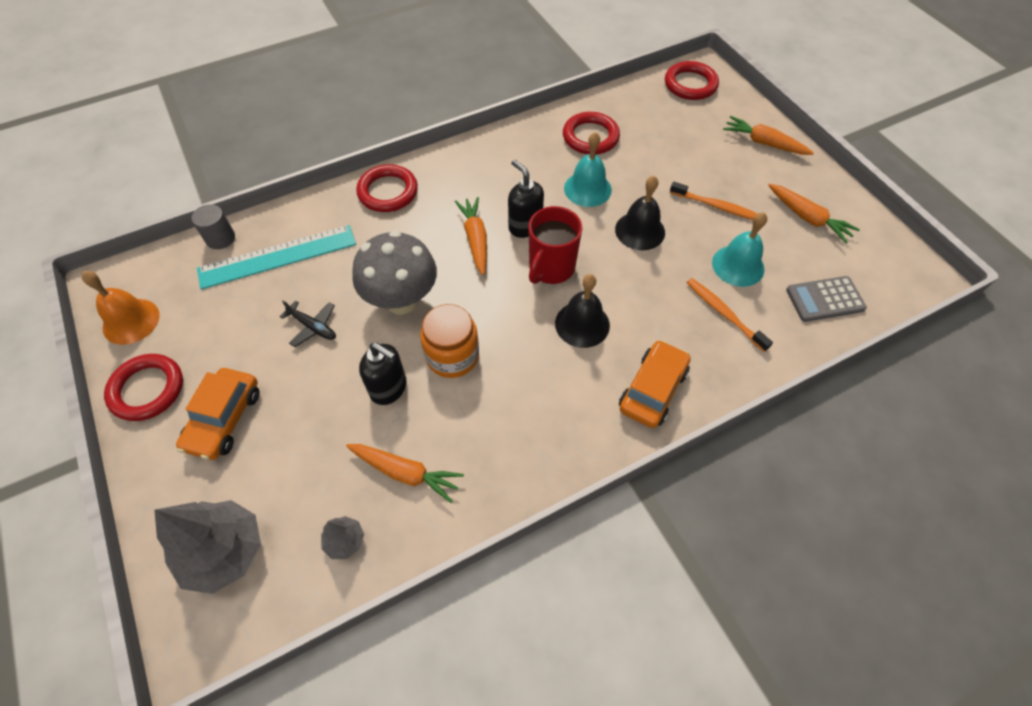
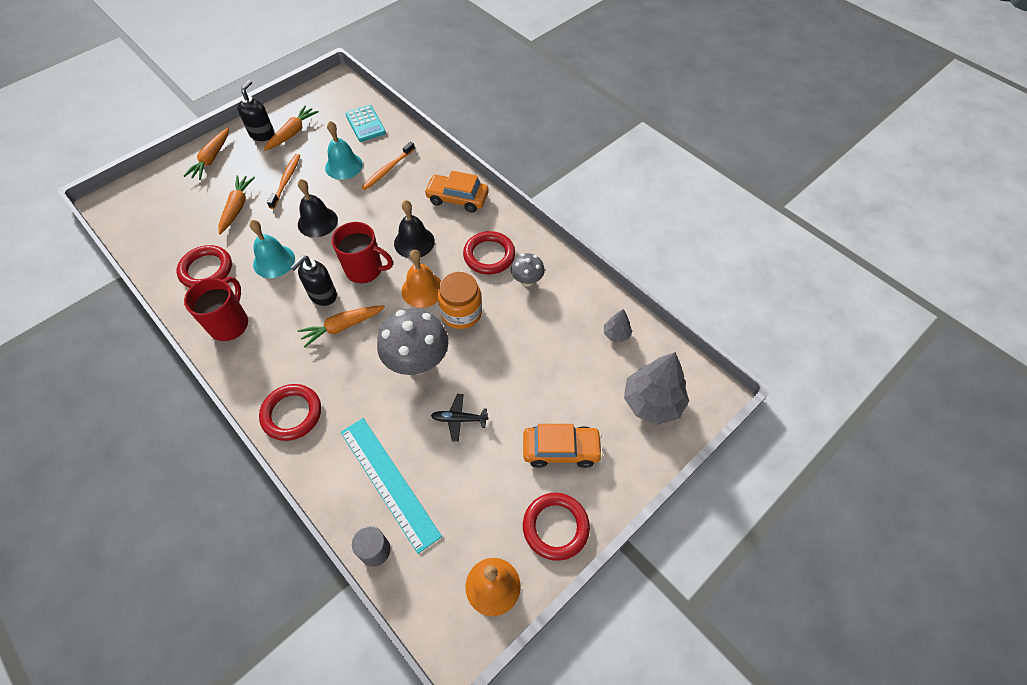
camera: 105 degrees left, 0 degrees up
black plane [280,300,336,347] -> black plane turned 105 degrees counterclockwise [431,394,488,442]
orange carrot [346,444,464,503] -> orange carrot moved to [218,175,255,234]
black soap dispenser [359,342,407,405] -> black soap dispenser moved to [237,80,275,141]
red ring [665,61,719,100] -> red ring moved to [463,231,515,274]
grey calculator [786,276,867,322] -> turquoise calculator [345,105,386,142]
none -> red mug [184,277,248,341]
none -> orange bell [401,250,441,308]
none -> grey mushroom [511,253,545,287]

